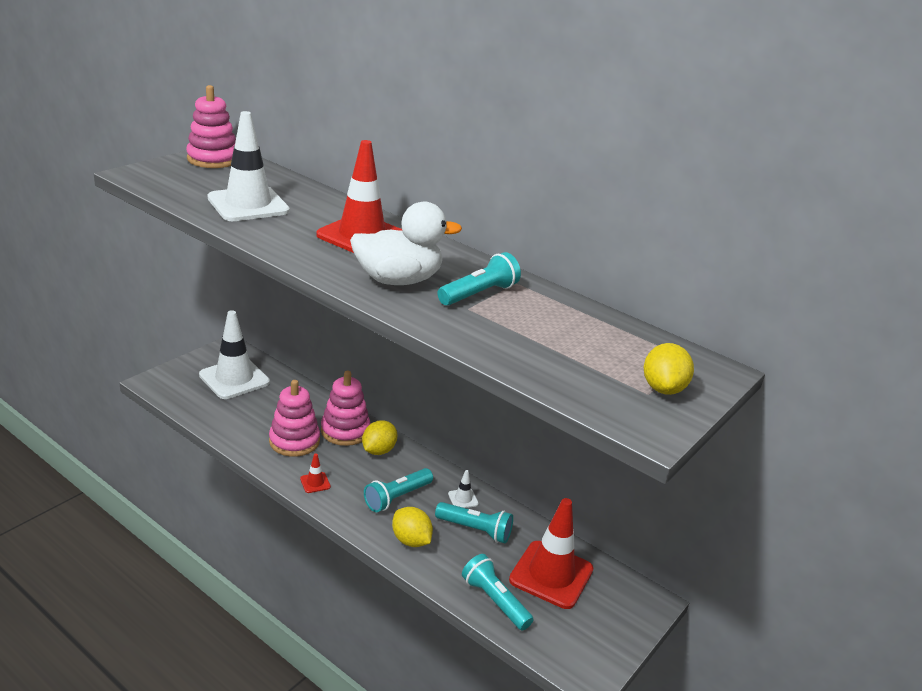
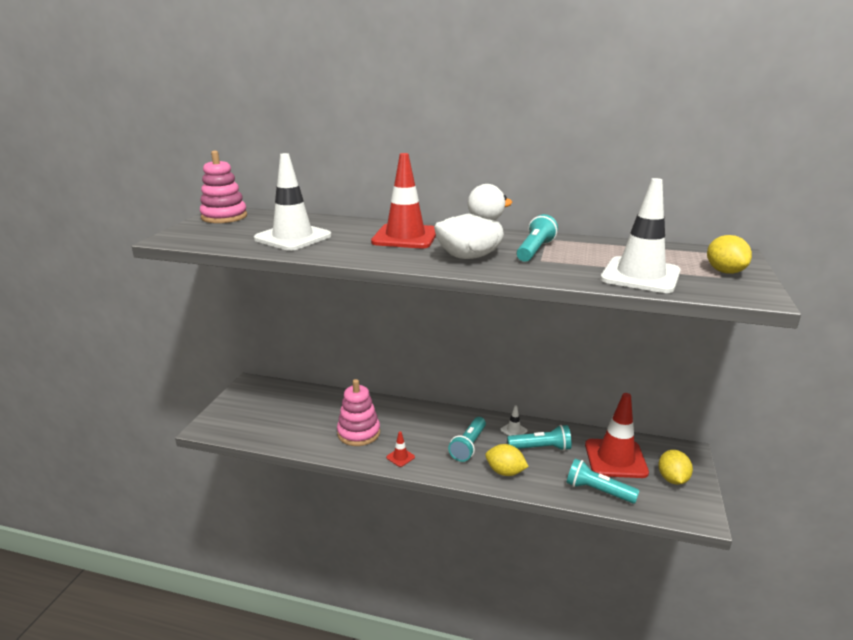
camera: 20 degrees left, 5 degrees down
white traffic cone [199,310,270,399] -> white traffic cone moved to [600,178,681,293]
pink stacking toy [321,371,370,446] -> none
yellow lemon [362,420,397,455] -> yellow lemon moved to [658,450,693,485]

